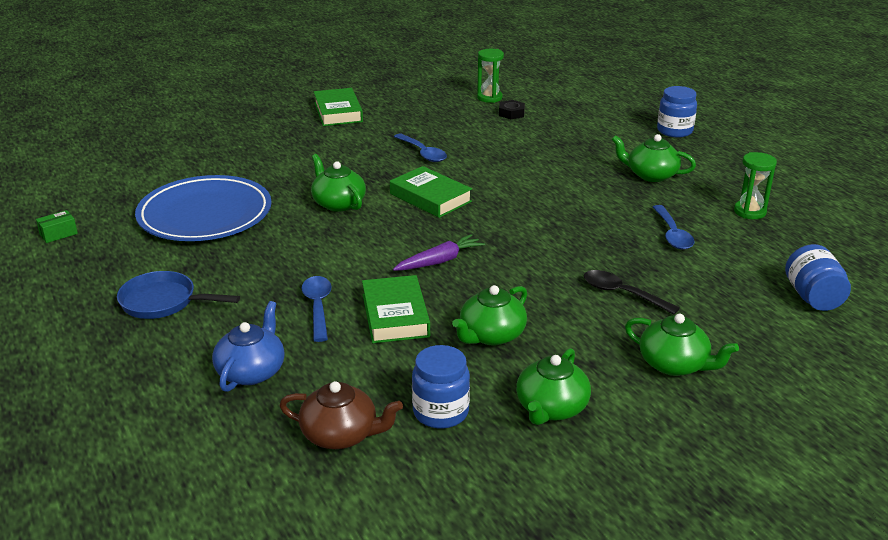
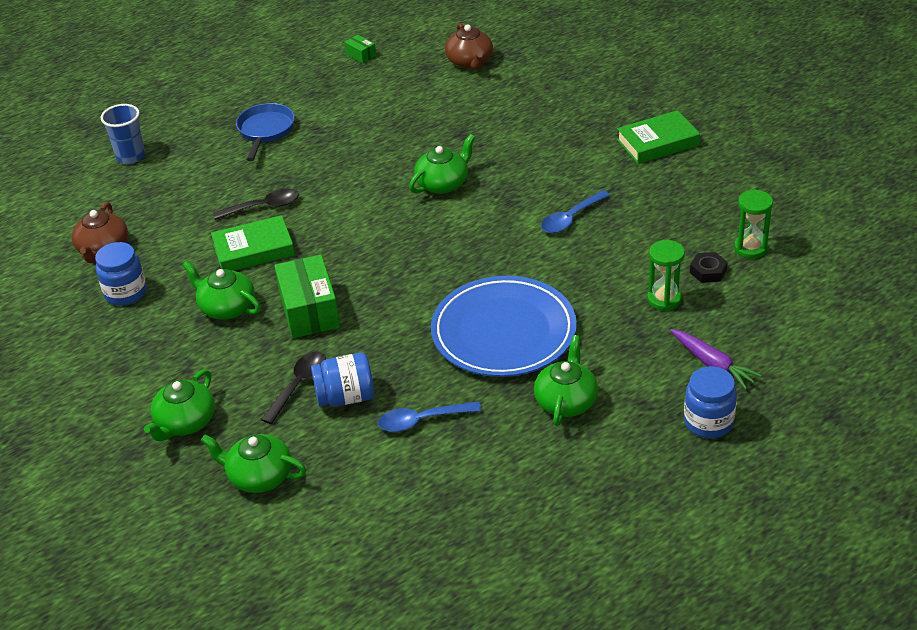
camera: 85 degrees right, 10 degrees up
blue plate [135,175,272,241] -> blue plate moved to [431,276,577,377]
blue teapot [212,301,285,392] -> none
blue spoon [301,276,332,342] -> black spoon [213,189,299,220]
green book [390,166,472,218] -> none
purple carrot [393,234,485,271] -> purple carrot moved to [670,329,762,389]
green teapot [516,348,591,425] -> green teapot moved to [201,434,306,493]
green hourglass [734,152,777,219] -> green hourglass moved to [647,240,685,311]
blue jar [785,244,851,311] -> blue jar moved to [311,352,374,407]
none -> blue cup [101,104,145,164]
none -> green box [274,255,340,338]
none -> brown teapot [445,23,493,69]

